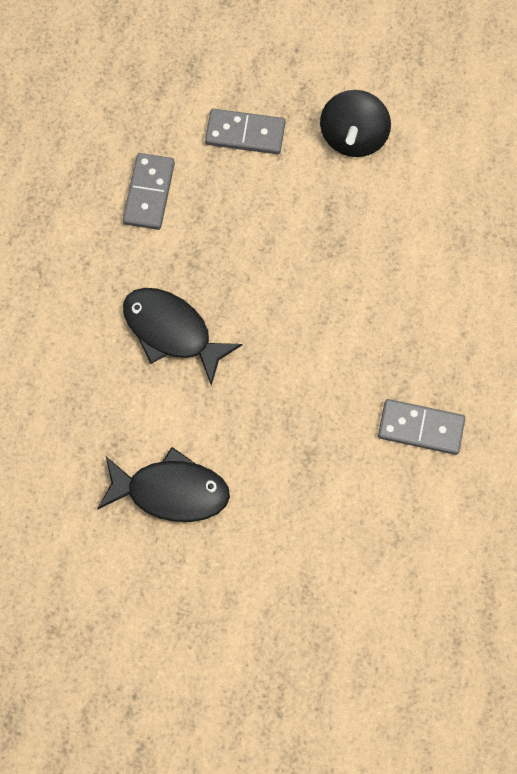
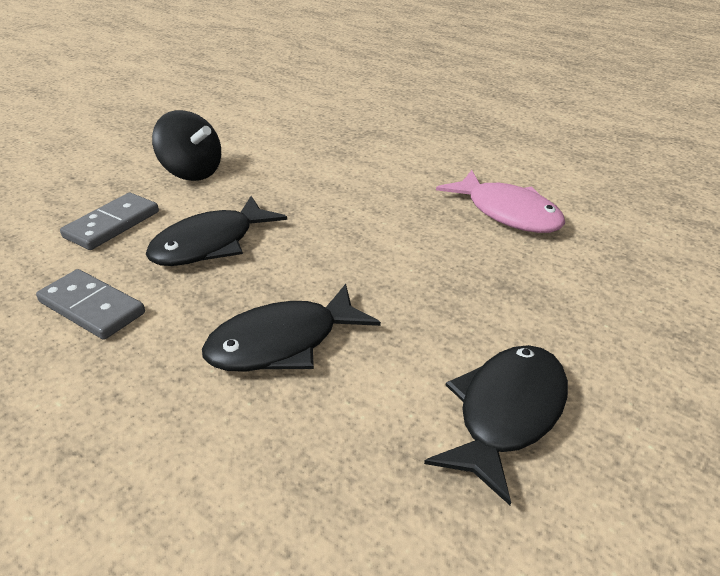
camera: 65 degrees left, 35 degrees down
grey domino [378,399,465,455] -> pink fish [436,170,565,233]
none -> black fish [146,196,287,266]

